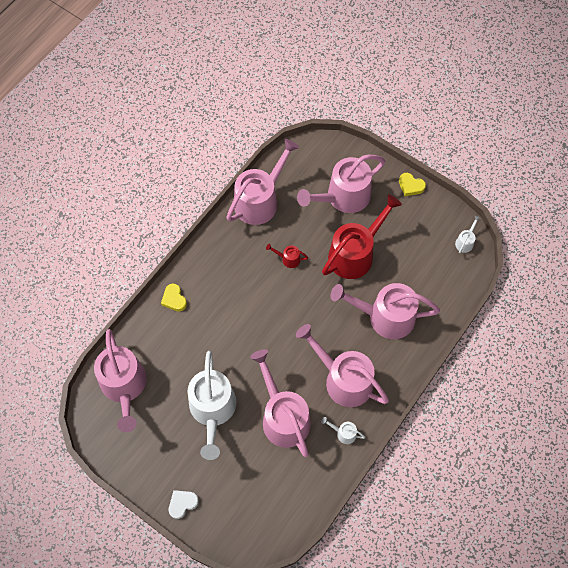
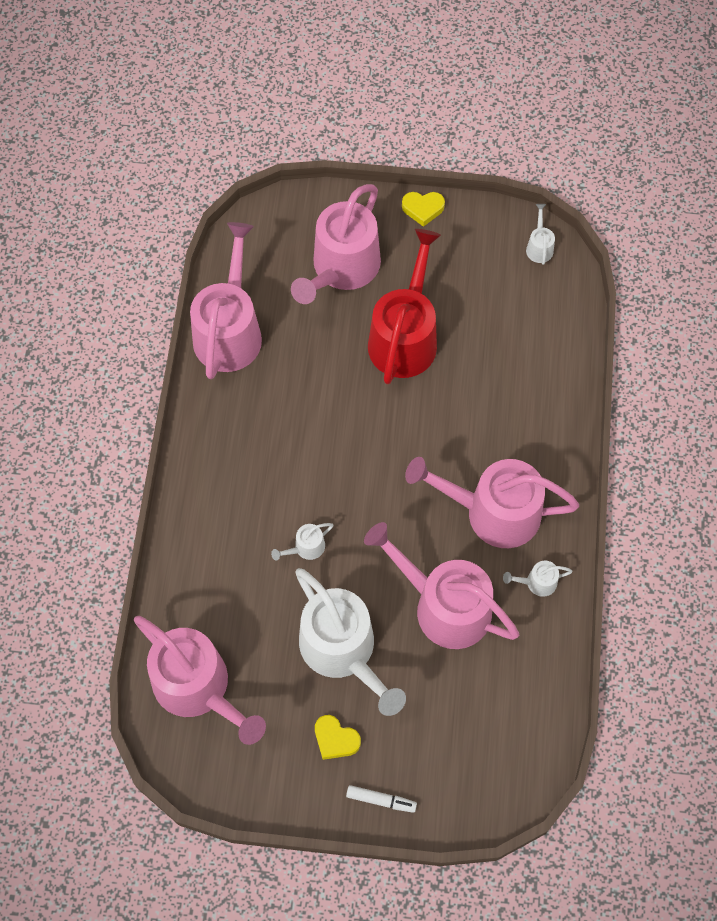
camera: 30 degrees left, 0 degrees up
yellow heart [161,283,187,312] -> yellow heart moved to [315,715,361,760]
white heart [169,490,199,519] -> white marker [346,785,417,813]
red watering can [266,244,308,268] -> none
pink watering can [331,283,440,339] -> none
none -> white watering can [271,523,334,561]

